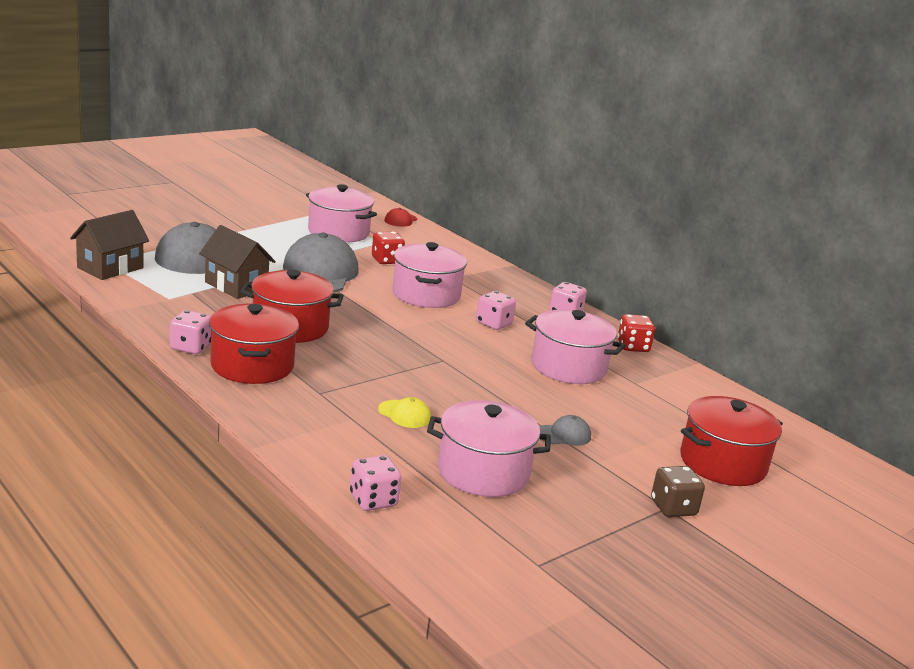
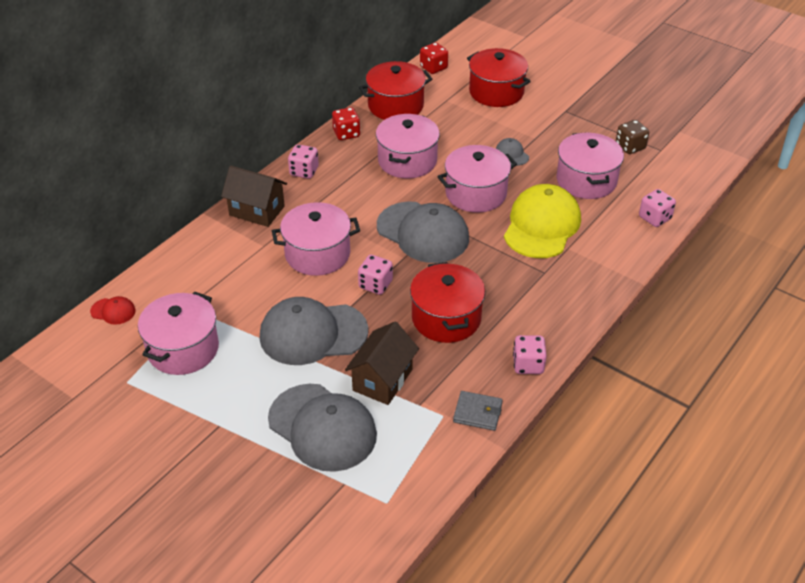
camera: 100 degrees left, 20 degrees up
brown house [70,210,149,280] -> brown house moved to [221,166,287,227]
red pot [209,304,299,384] -> red pot moved to [359,61,433,120]
red dice [372,232,405,264] -> red dice moved to [420,42,448,74]
yellow cap [378,397,431,428] -> yellow cap [504,184,581,258], size x2.35
pink dice [476,291,516,330] -> pink dice moved to [358,255,393,295]
brown dice [651,466,705,517] -> brown dice moved to [616,120,649,154]
none -> grey cap [377,202,469,263]
none -> pink pot [437,145,517,213]
none -> grey wallet [453,391,503,431]

